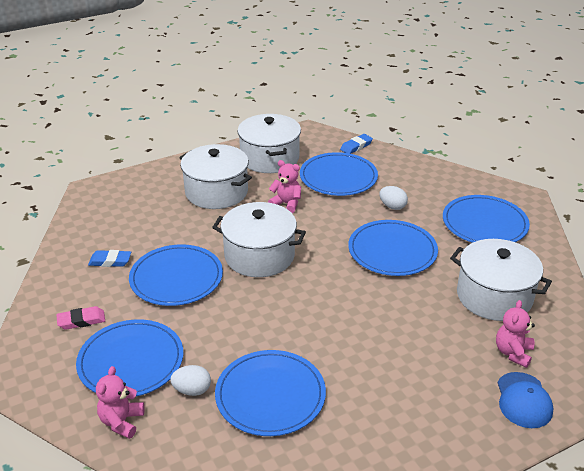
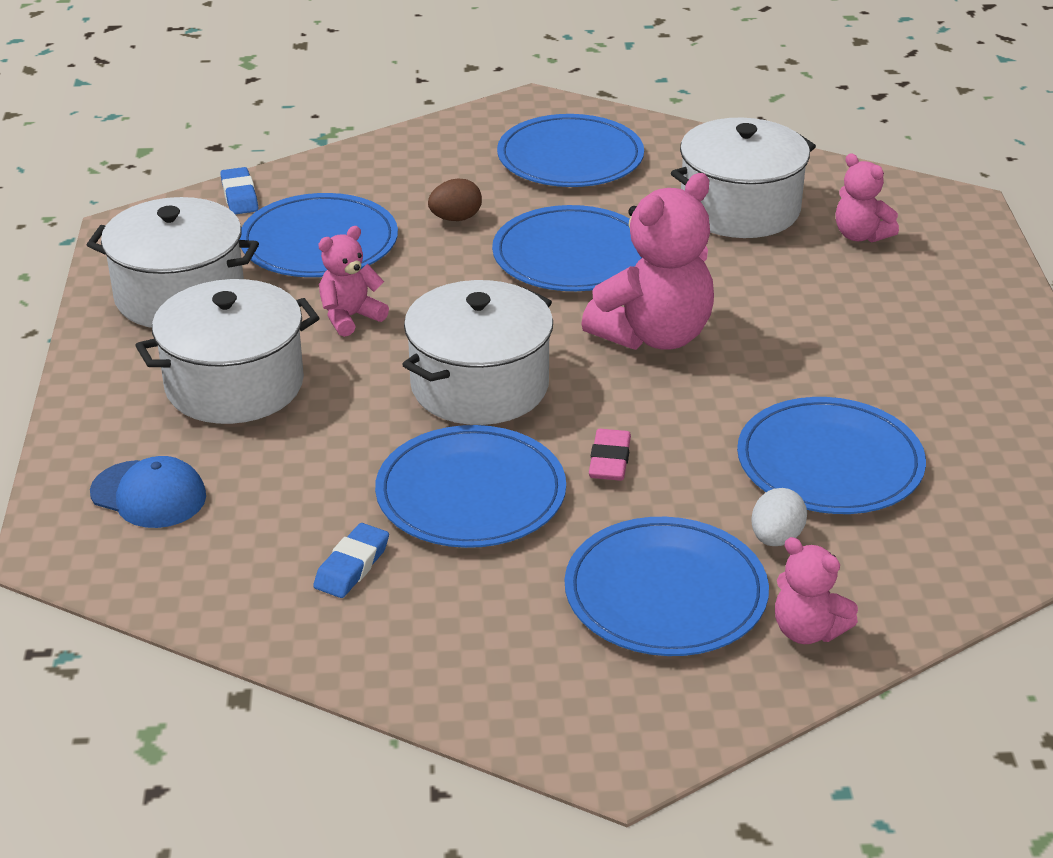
camera: 65 degrees left, 0 degrees up
pink eraser [56,306,105,330] -> pink eraser moved to [589,429,631,481]
white egg [379,186,408,210] -> brown egg [428,178,482,221]
blue cap [497,372,553,428] -> blue cap moved to [90,456,206,528]
none -> pink teddy bear [581,173,714,350]

